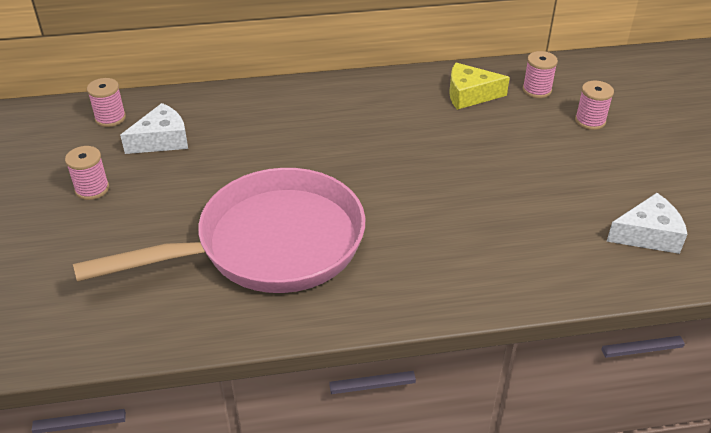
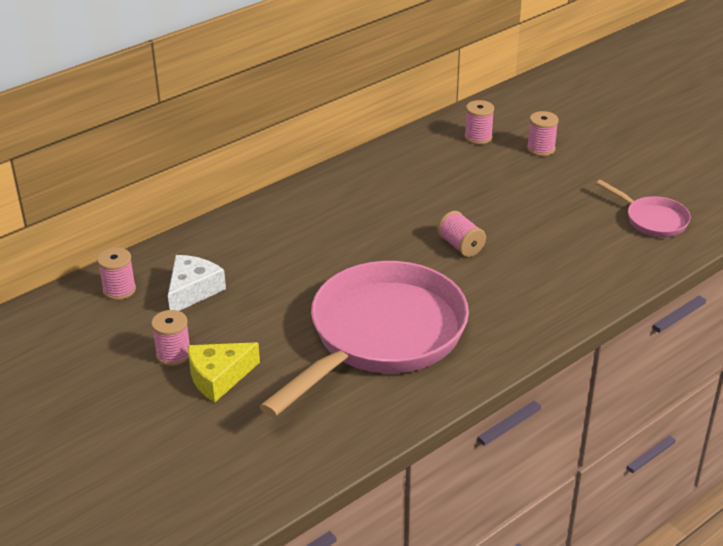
camera: 30 degrees left, 5 degrees down
yellow cheese [449,63,510,110] -> yellow cheese moved to [188,342,260,402]
white cheese [606,193,687,254] -> pink pan [596,180,691,237]
none -> pink spool [437,211,486,257]

